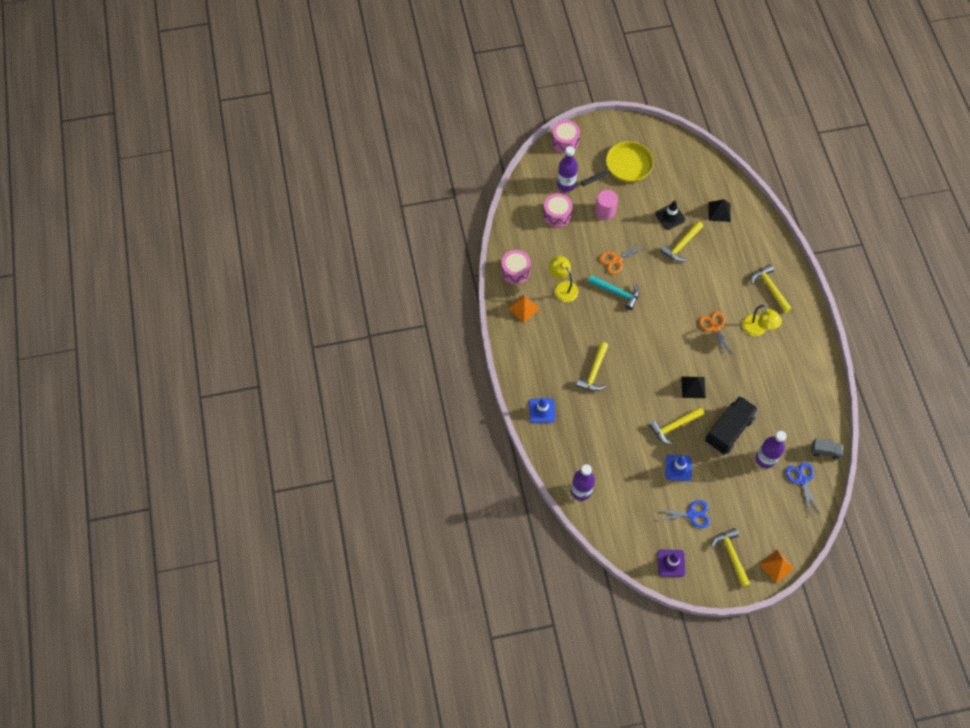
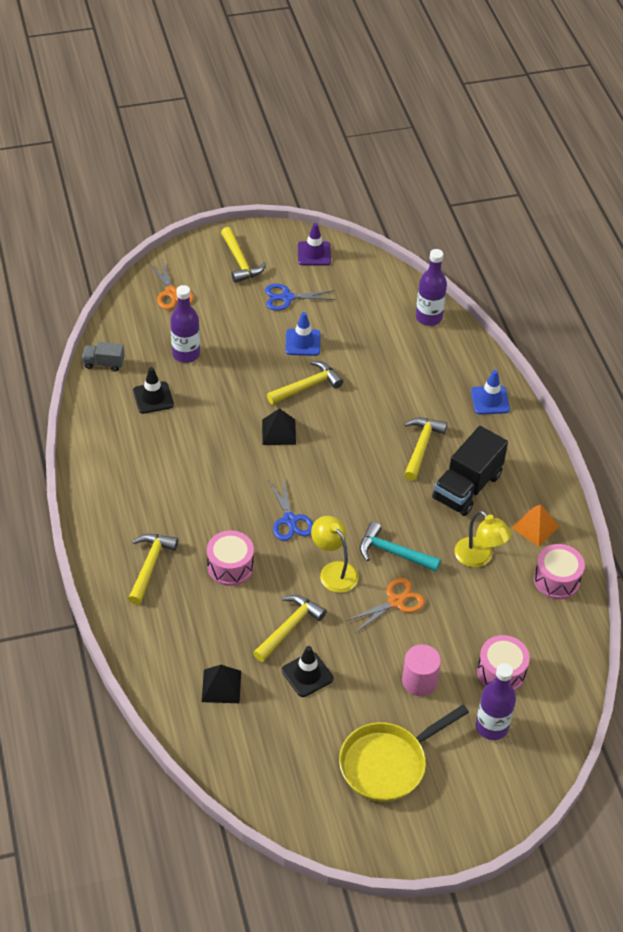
camera: 175 degrees right, 15 degrees down
pink drum [551,120,580,153] -> pink drum moved to [207,531,254,586]
orange scissors [699,311,735,358] -> orange scissors moved to [149,260,194,310]
black truck [705,396,758,455] -> black truck moved to [432,426,508,516]
yellow lamp [742,305,782,336] -> yellow lamp moved to [311,516,358,593]
yellow hammer [751,264,792,313] -> yellow hammer turned 135 degrees counterclockwise [128,534,178,605]
orange pyramid [759,550,794,583] -> none
blue scissors [786,463,820,516] -> blue scissors moved to [268,479,313,541]
none -> black traffic cone [133,367,174,414]

